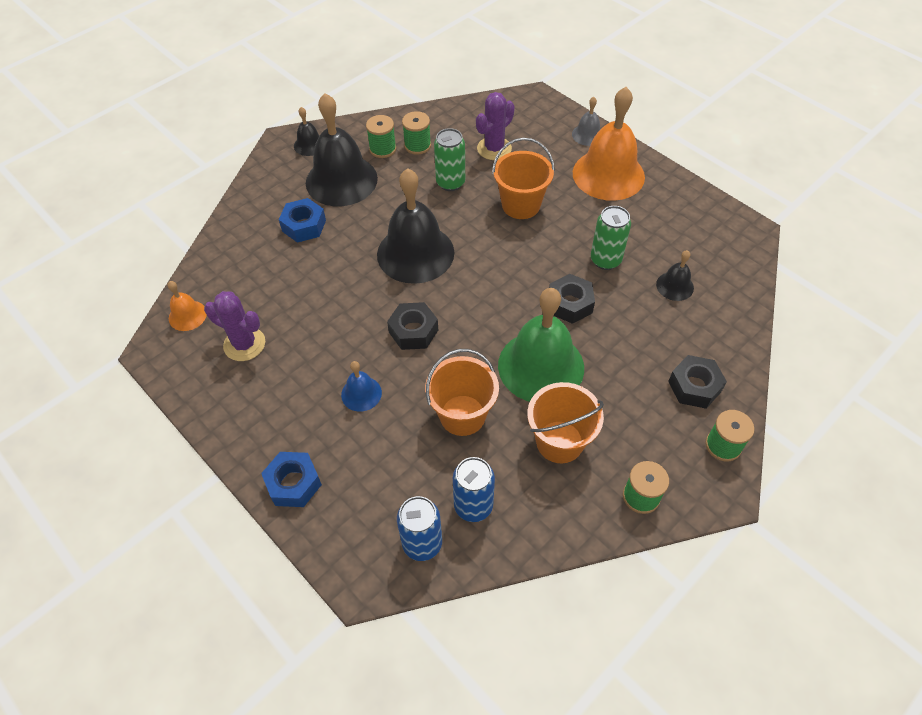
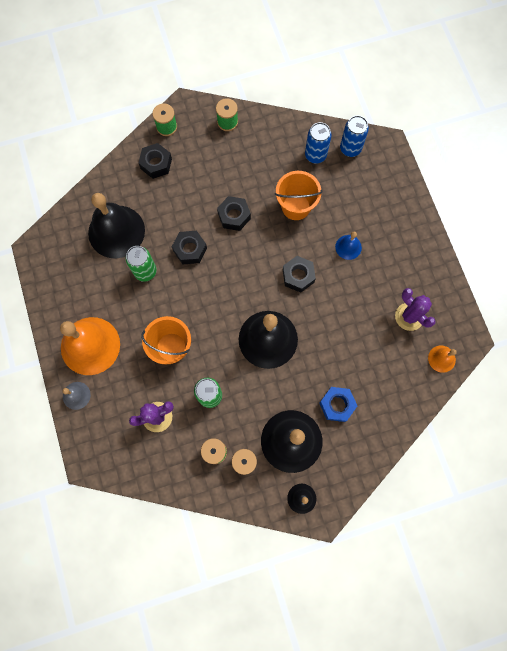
camera: 155 degrees left, 20 degrees up
blue nut [261,452,322,507] -> none
green bell [498,288,584,402] -> black nut [217,196,251,231]
orange bucket [527,382,604,463] -> none
black bell [656,250,694,301] -> black bell [88,193,145,258], size x2.17

